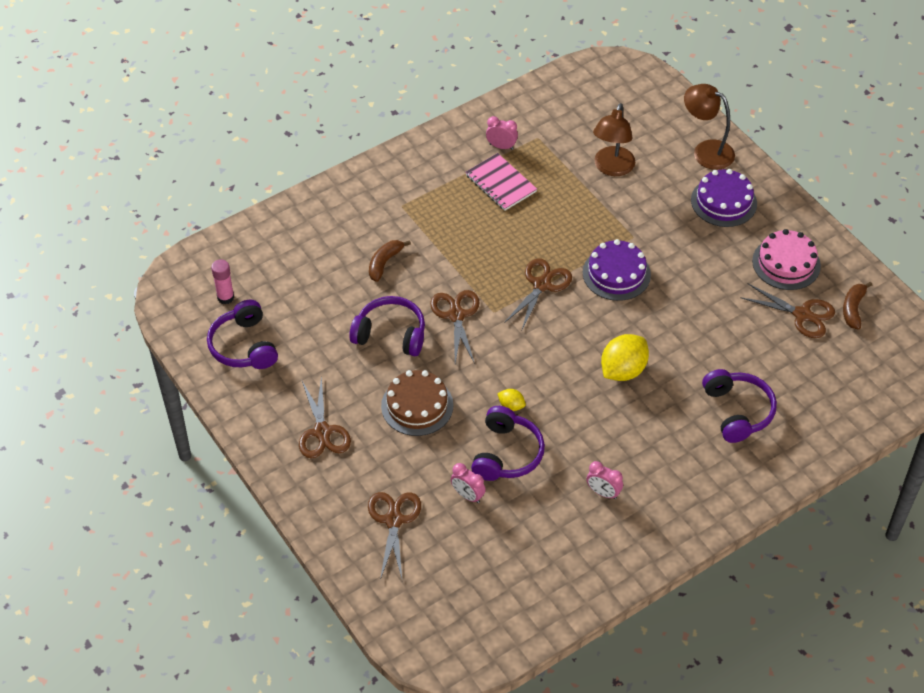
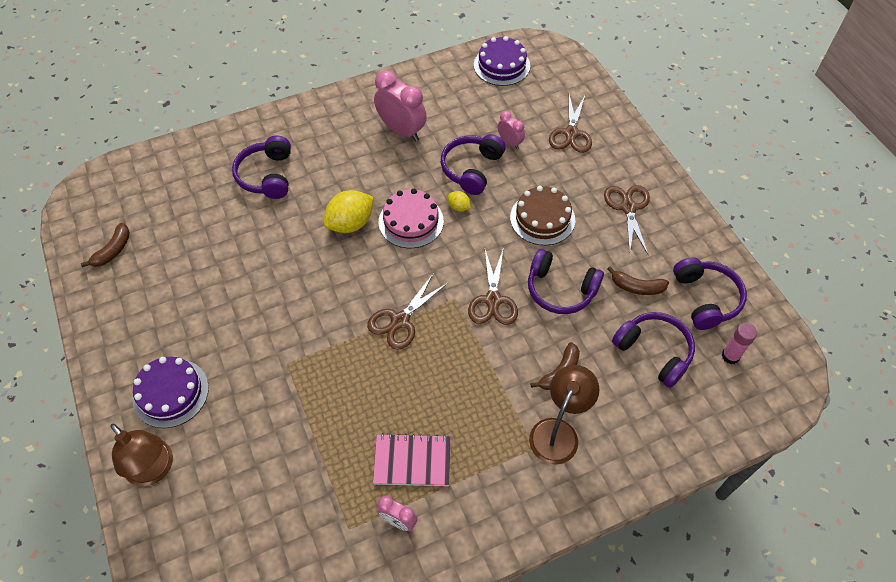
camera: 170 degrees left, 5 degrees up
pink notebook [466,153,537,211] -> pink notebook turned 60 degrees counterclockwise [373,433,451,486]
purple cake [583,239,651,301] -> purple cake moved to [474,36,530,86]
pink clock [586,461,623,499] -> pink clock [374,70,427,141], size x1.87
brown lamp [593,103,635,176] -> brown lamp moved to [529,365,600,465]
brown scissors [740,283,835,338] -> none
pink cake [752,229,821,290] -> pink cake moved to [379,189,444,248]
none -> brown banana [607,266,669,295]
none -> purple headphones [612,312,695,388]

